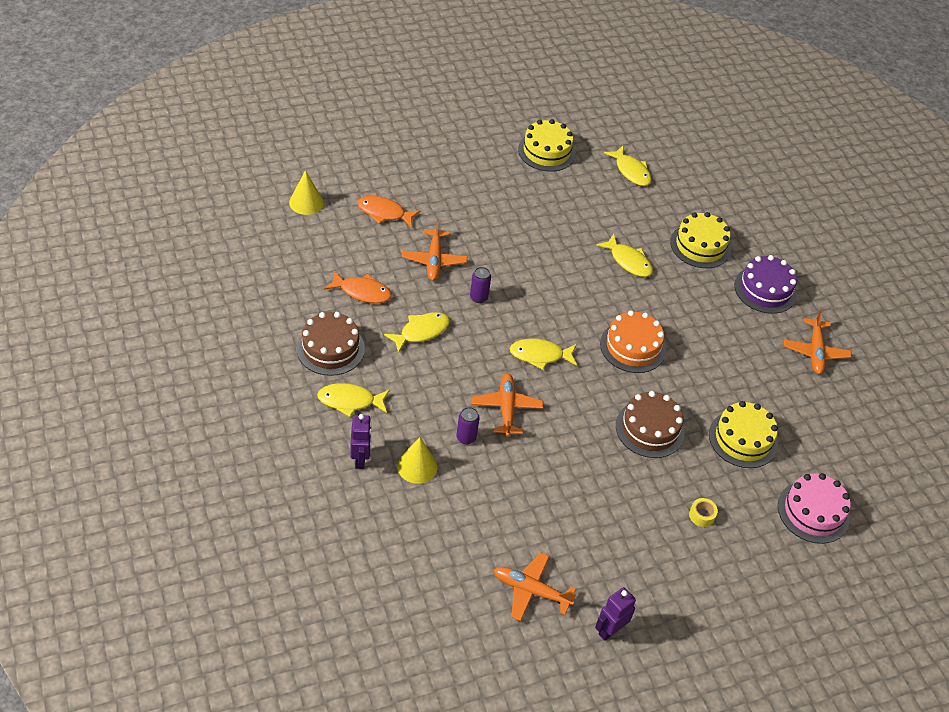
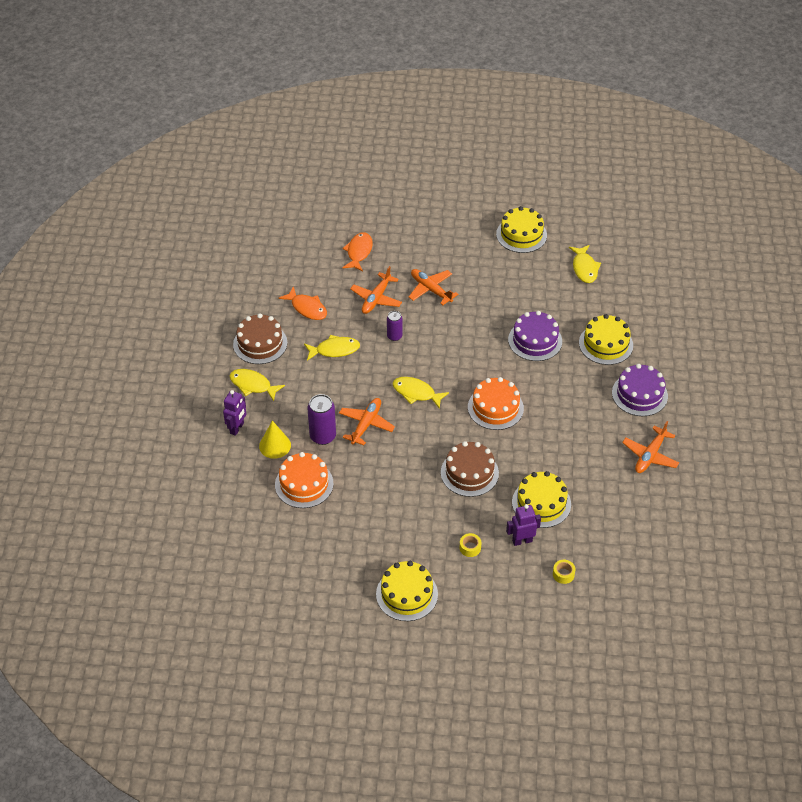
camera: 30 degrees right, 0 degrees up
yellow cone [289,170,324,215] -> none
orange fish [357,196,421,228] -> orange fish turned 60 degrees clockwise [342,232,373,272]
purple can [456,407,480,445] -> purple can [307,394,336,445], size x1.63
orange plane [494,552,576,621] -> orange plane moved to [409,269,458,305]
purple robot [595,587,636,641] -> purple robot moved to [506,504,541,546]
yellow fish [596,234,653,277] -> purple cake [508,311,562,361]
pink cake [778,473,851,544] -> yellow tape [553,560,576,584]
none -> orange cake [275,452,334,508]
none -> yellow cake [376,561,438,621]

